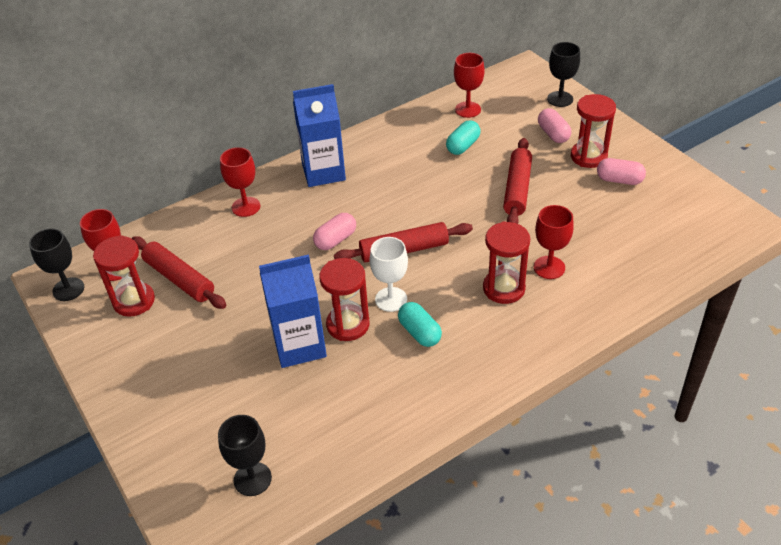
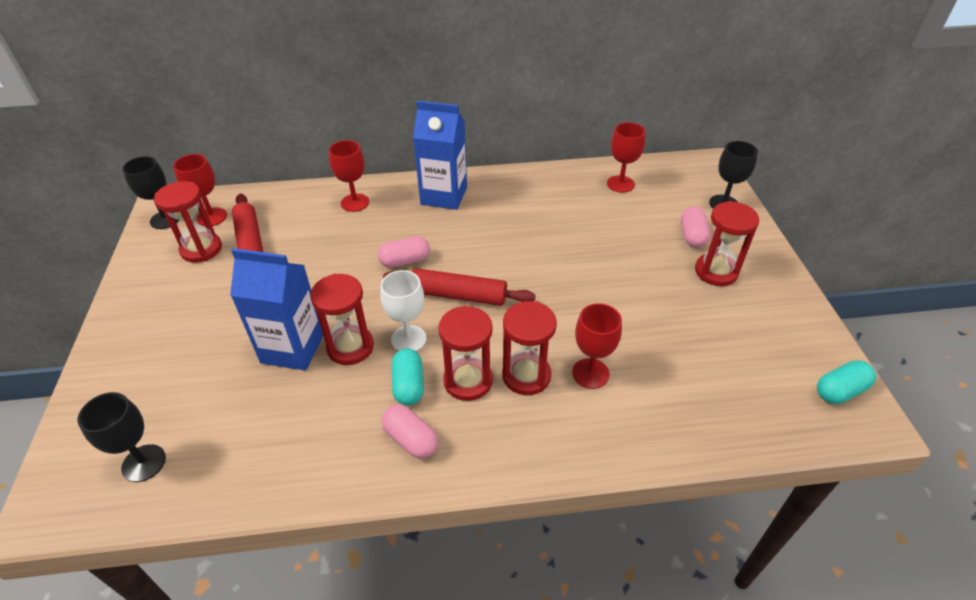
camera: 25 degrees right, 0 degrees up
turquoise capsule [446,120,481,155] -> turquoise capsule moved to [817,360,876,404]
red rolling pin [503,138,532,224] -> none
pink capsule [597,158,646,185] -> pink capsule moved to [382,404,438,459]
none -> red hourglass [438,306,493,401]

